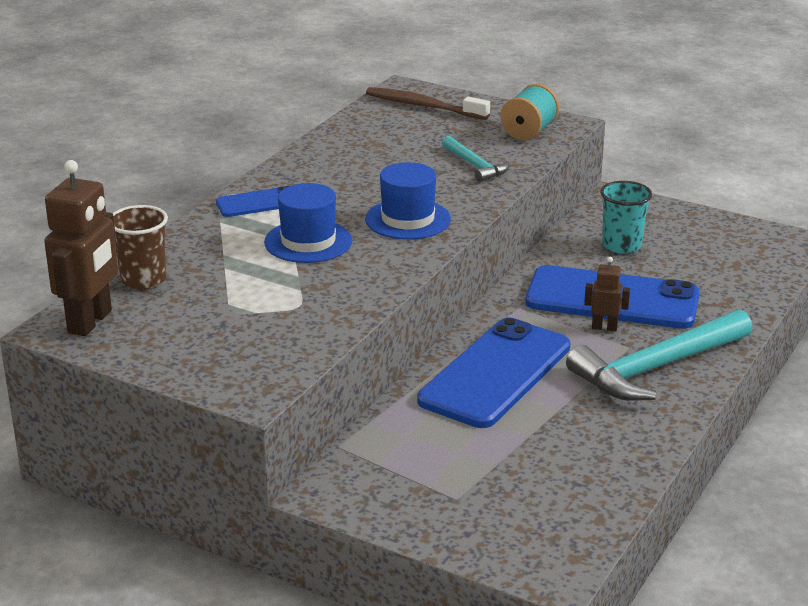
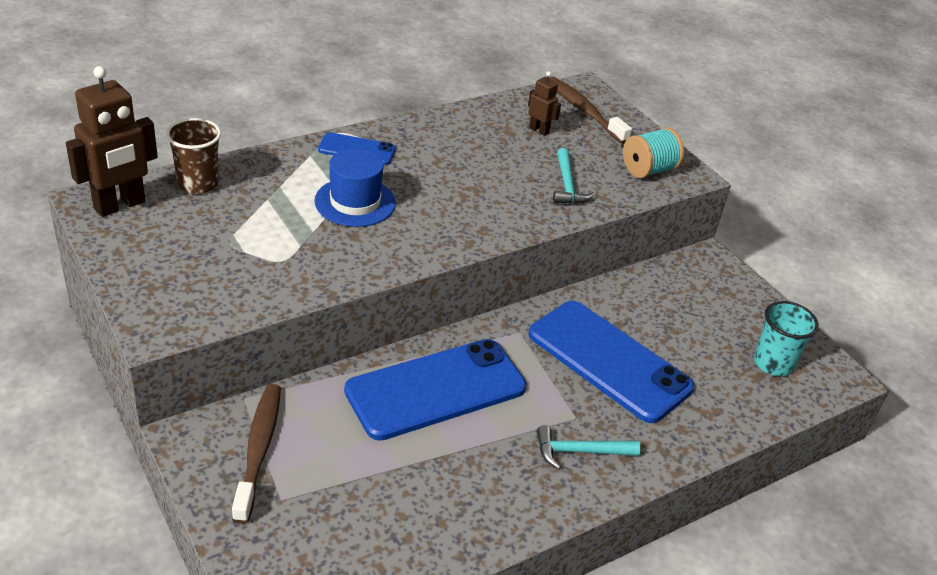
camera: 25 degrees right, 10 degrees up
blue hat [365,162,451,240] -> none
turquoise hammer [566,309,752,401] -> turquoise hammer [536,425,640,469], size x0.51
brown robot [584,257,630,332] -> brown robot moved to [528,71,561,136]
turquoise cup [600,181,652,254] -> turquoise cup moved to [754,301,819,376]
none -> brown toothbrush [232,384,281,524]

